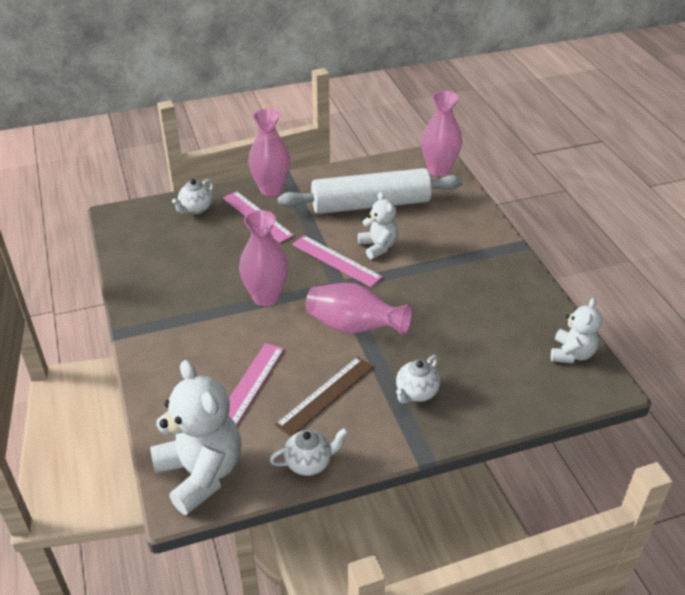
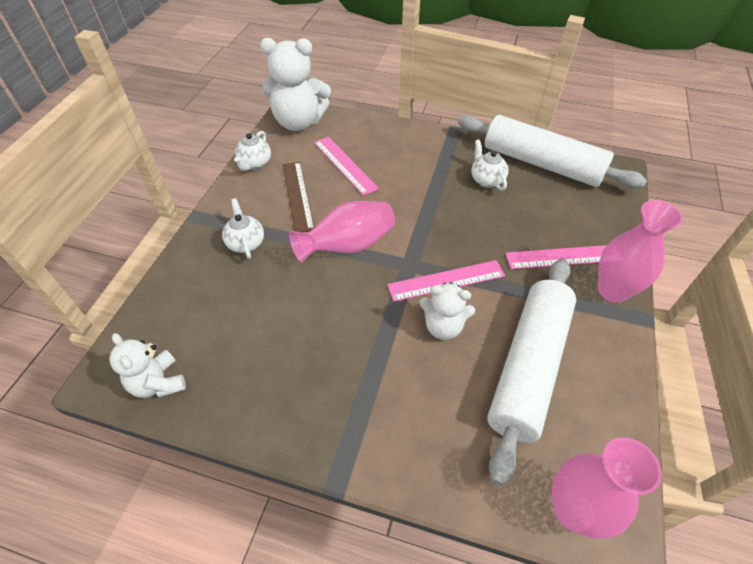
camera: 125 degrees right, 10 degrees up
white teapot [172,179,214,214] -> white teapot moved to [471,140,509,191]
pink vase [239,210,288,306] -> none
none -> white rolling pin [458,115,647,188]

